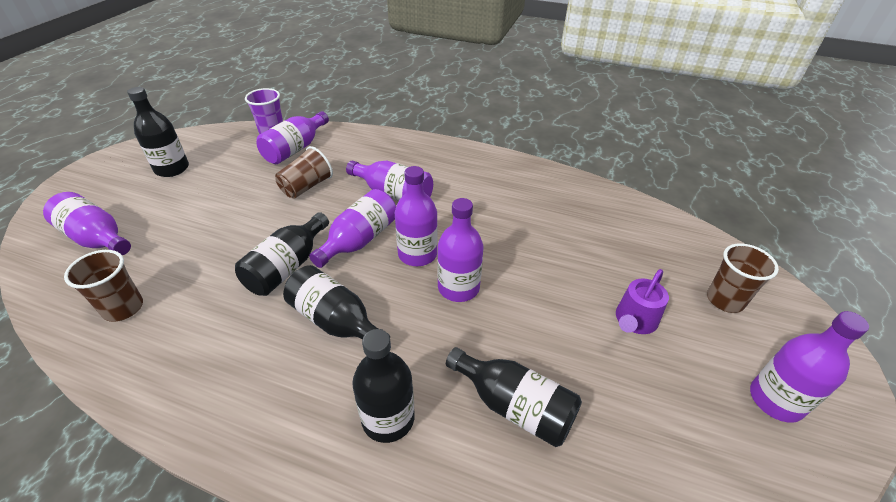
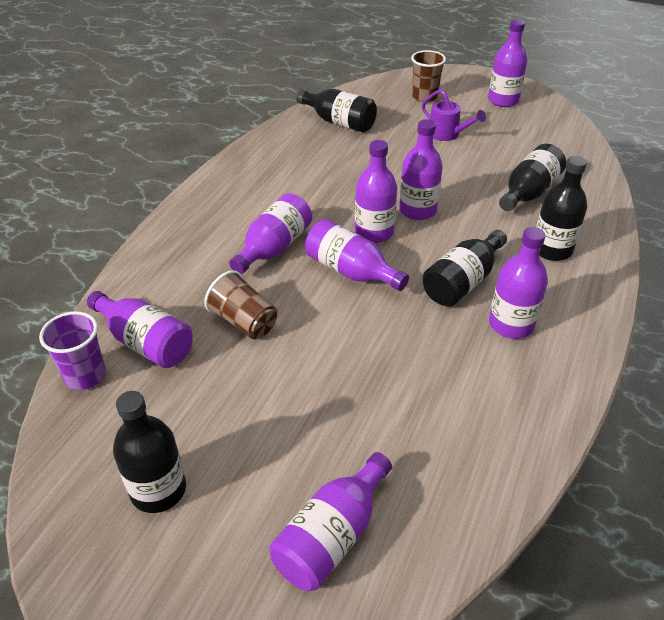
camera: 85 degrees left, 0 degrees up
brown cup [64,250,143,322] -> none
black bottle [235,212,329,296] -> black bottle moved to [296,89,377,132]
none -> purple bottle [489,227,548,339]

